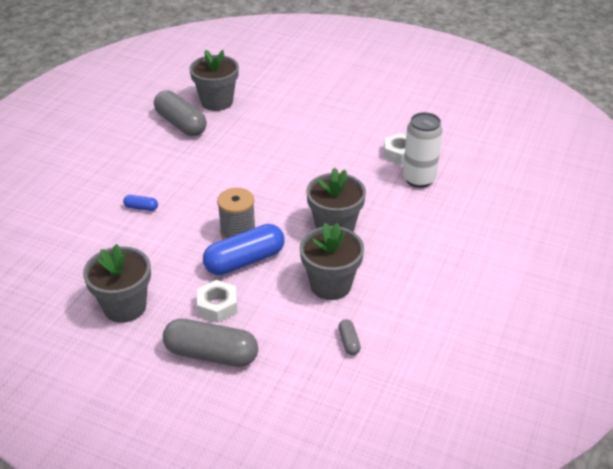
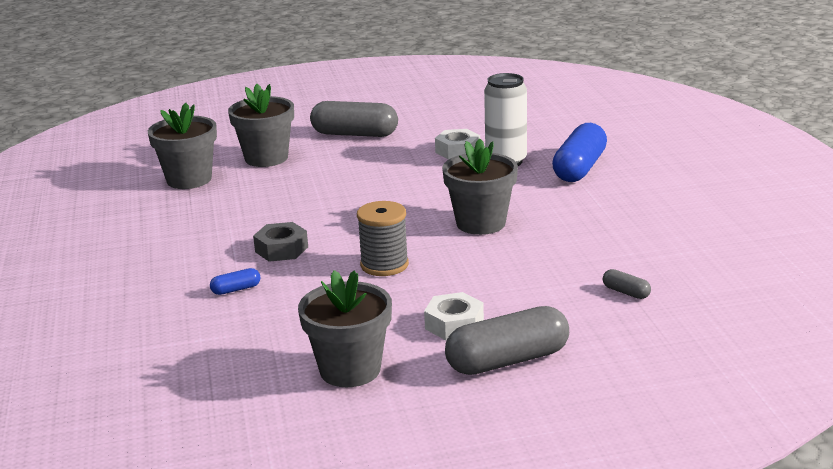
camera: 35 degrees left, 15 degrees down
grey capsule [154,90,207,136] -> grey capsule moved to [310,101,398,137]
blue capsule [203,224,285,275] -> blue capsule moved to [552,123,607,182]
grey flower pot [300,223,364,300] -> grey flower pot moved to [228,84,294,167]
none -> grey nut [253,222,308,262]

